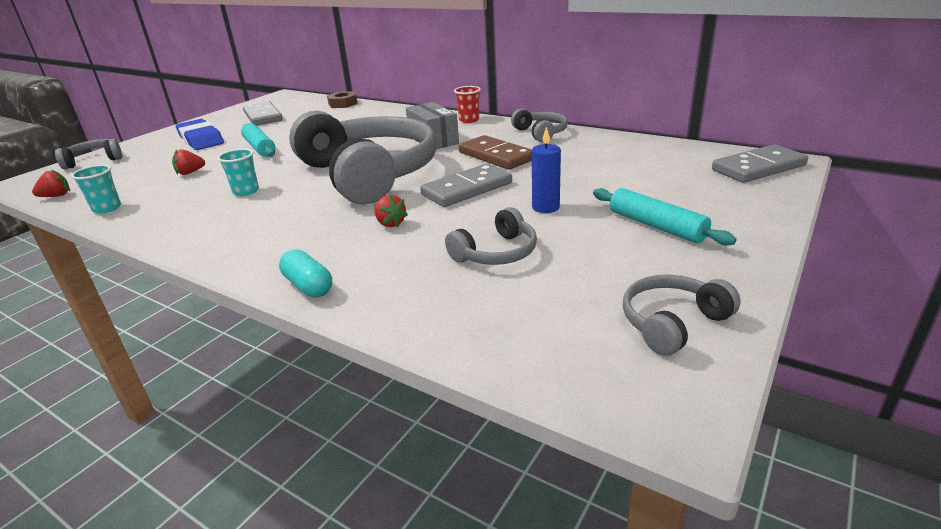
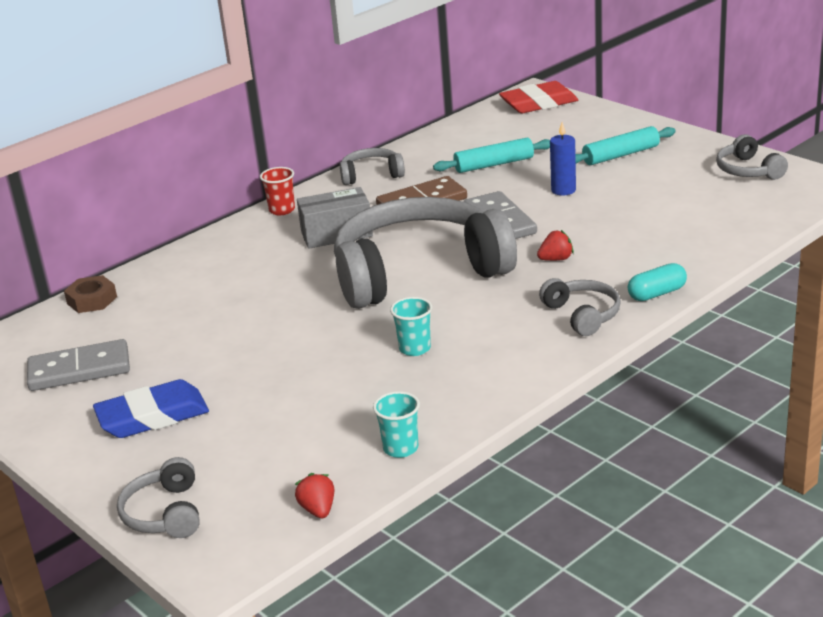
camera: 75 degrees left, 0 degrees up
red strawberry [172,149,205,175] -> none
turquoise rolling pin [241,123,275,157] -> turquoise rolling pin moved to [433,138,550,173]
grey headphones [445,207,537,265] -> grey headphones moved to [539,278,621,336]
grey domino [712,144,808,183] -> red eraser [499,81,578,113]

